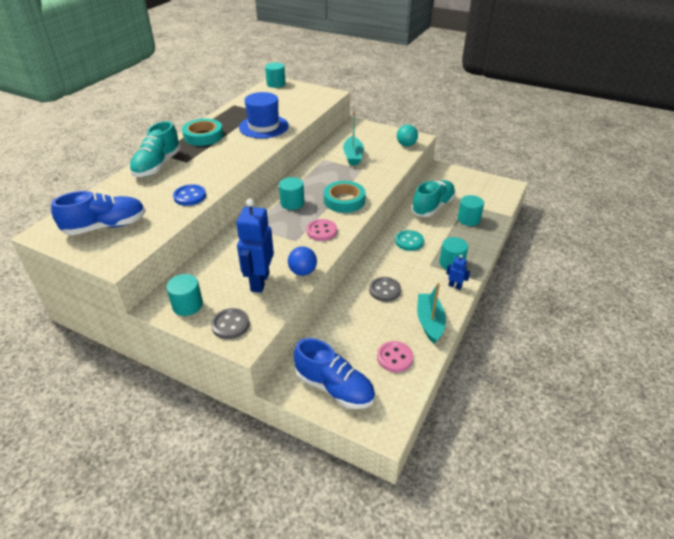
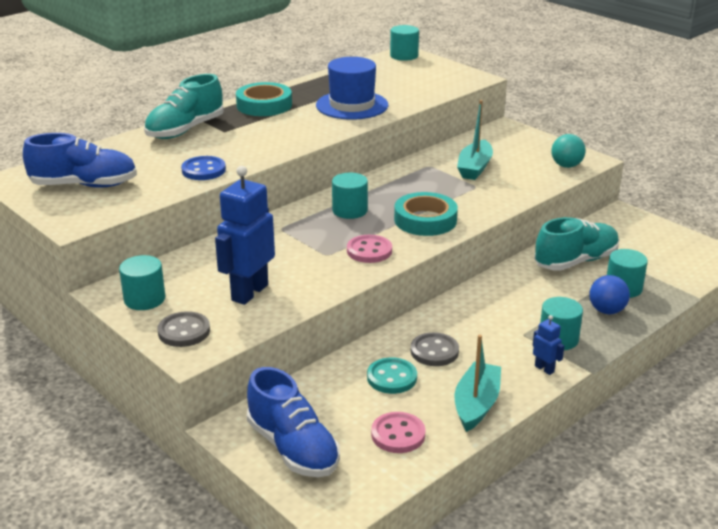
camera: 20 degrees right, 10 degrees down
blue ball [288,246,317,276] -> blue ball moved to [589,275,630,314]
turquoise button [395,230,424,251] -> turquoise button moved to [367,357,417,394]

